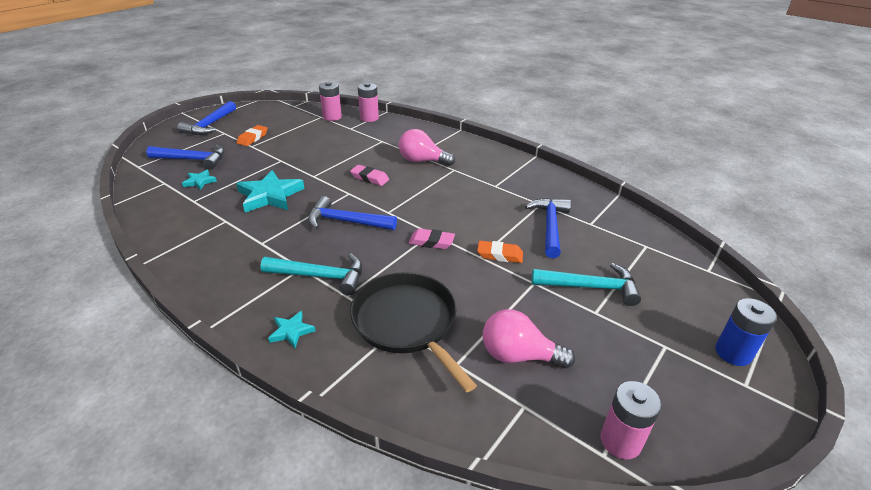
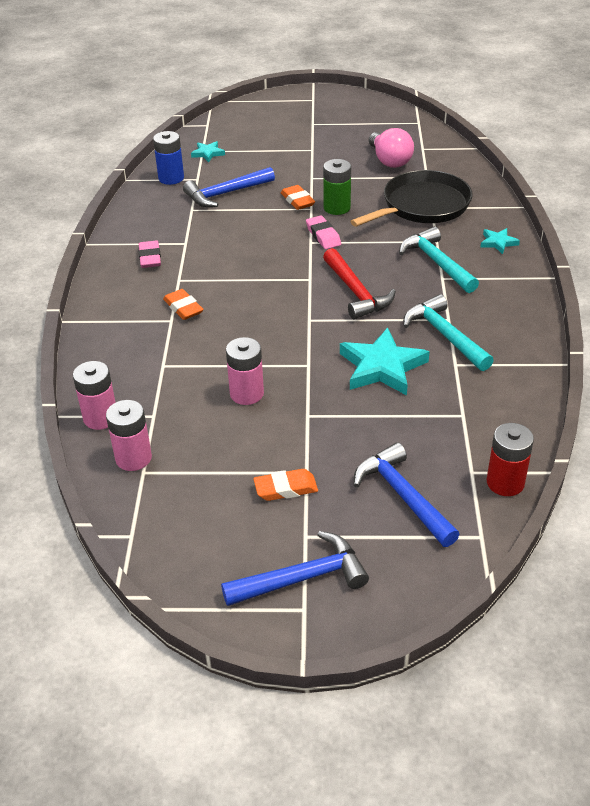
camera: 125 degrees left, 5 degrees up
turquoise star [182,170,217,190] -> turquoise star moved to [191,141,225,162]
blue hammer [308,196,397,230] -> red hammer [323,248,396,319]
pink eraser [350,165,389,186] -> pink eraser moved to [139,241,161,268]
black pan [350,272,477,392] -> black pan turned 150 degrees counterclockwise [350,170,473,227]
pink light bulb [399,129,455,166] -> orange eraser [163,289,203,320]
turquoise hammer [531,263,641,306] -> turquoise hammer moved to [403,294,494,371]
pink battery [601,381,662,459] -> pink battery moved to [226,337,264,405]
blue battery [715,298,777,366] -> blue battery moved to [153,131,184,185]
none -> green battery [323,159,351,215]
none -> red battery [487,423,534,496]

